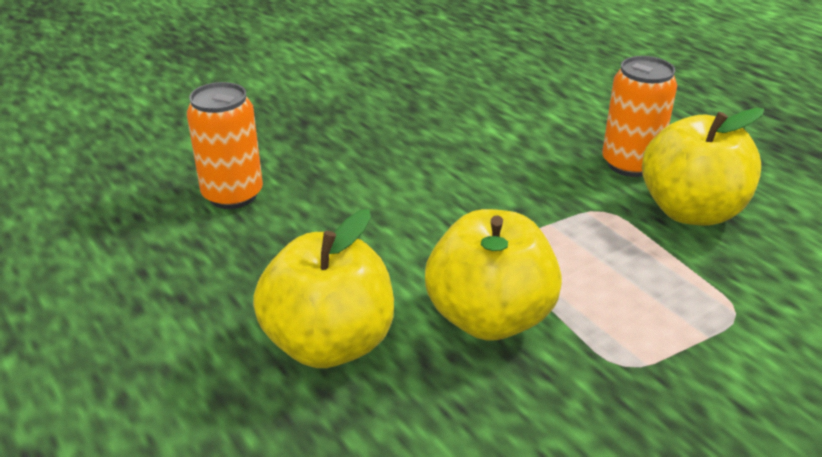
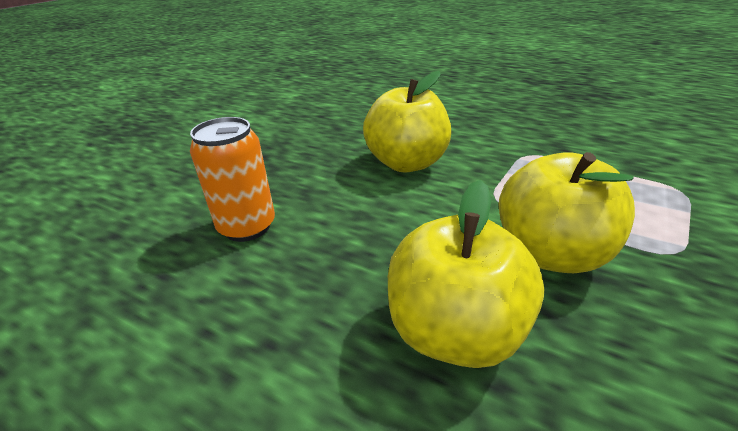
camera: 25 degrees left, 0 degrees up
orange can [602,56,677,177] -> none
yellow apple [642,108,764,226] -> yellow apple moved to [363,71,451,172]

